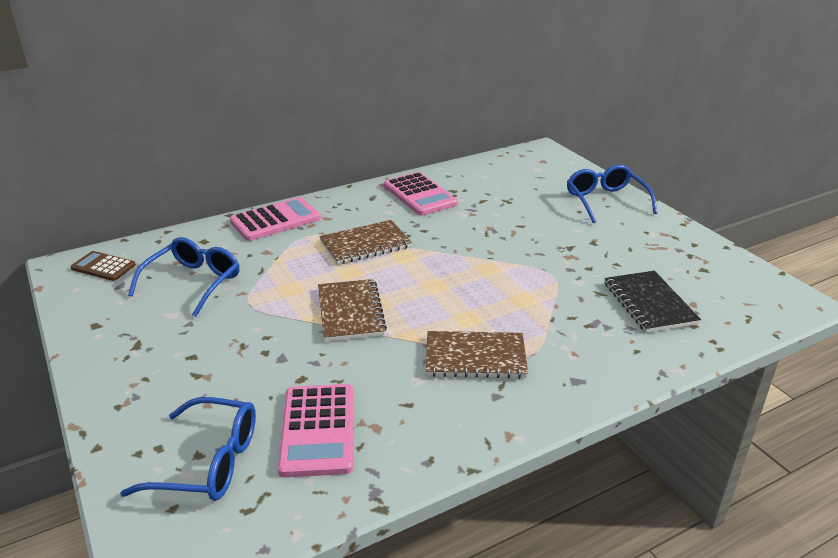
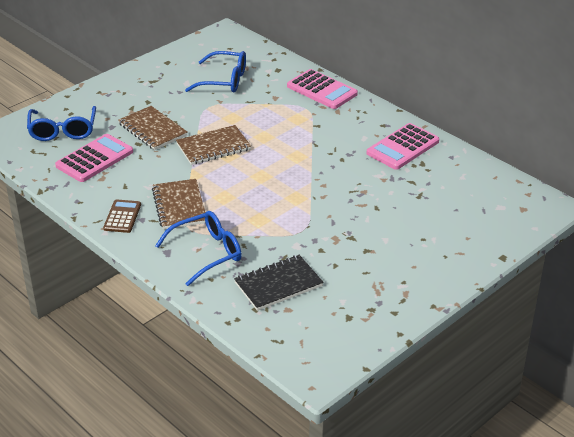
camera: 75 degrees right, 5 degrees up
brown calculator [70,251,136,281] -> brown calculator moved to [103,199,141,233]
pink calculator [278,384,353,477] -> pink calculator turned 150 degrees clockwise [55,134,133,182]
brown notebook [319,220,412,265] -> brown notebook moved to [118,106,188,150]
blue glasses [567,165,657,223] -> blue glasses moved to [155,211,242,286]

